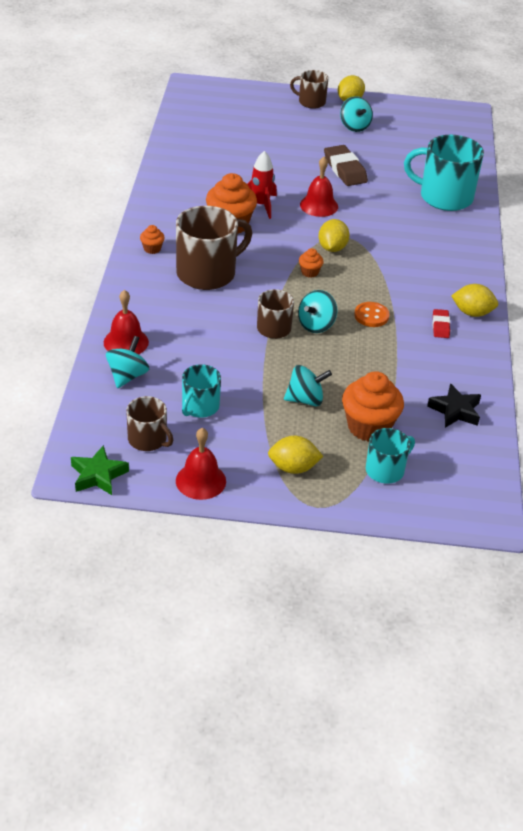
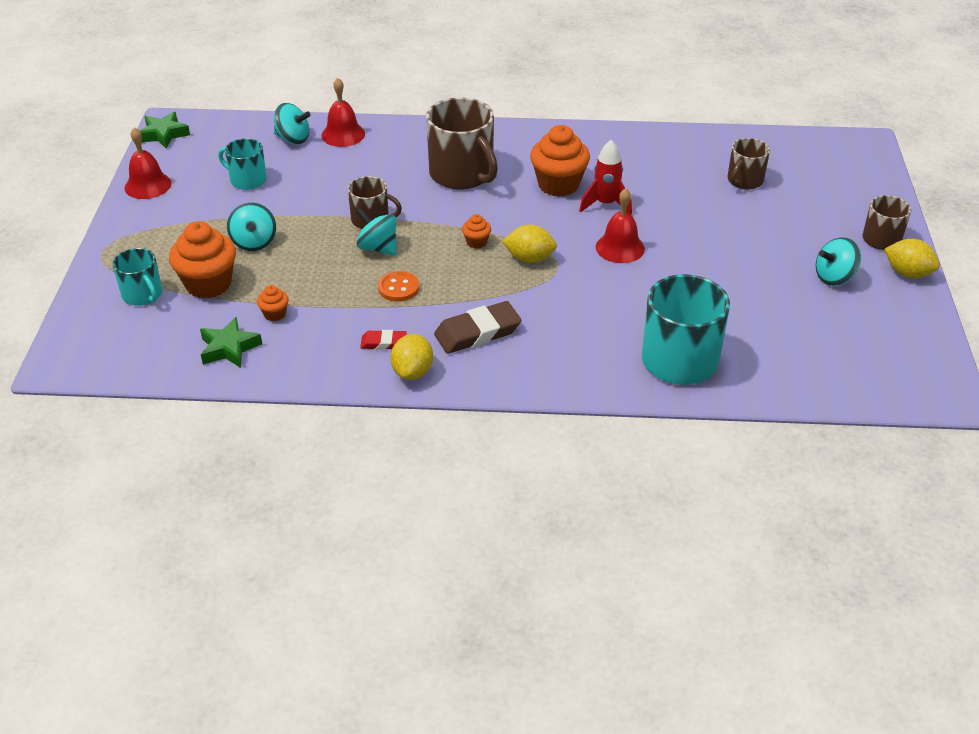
camera: 90 degrees right, 0 degrees up
brown mug [126,396,173,451] -> brown mug moved to [728,138,770,189]
orange cupcake [140,225,165,254] -> orange cupcake moved to [257,285,289,321]
yellow lemon [268,436,323,474] -> none
brown eraser [324,145,368,186] -> brown eraser moved to [434,301,521,354]
black star [427,383,481,428] -> green star [200,317,262,368]

